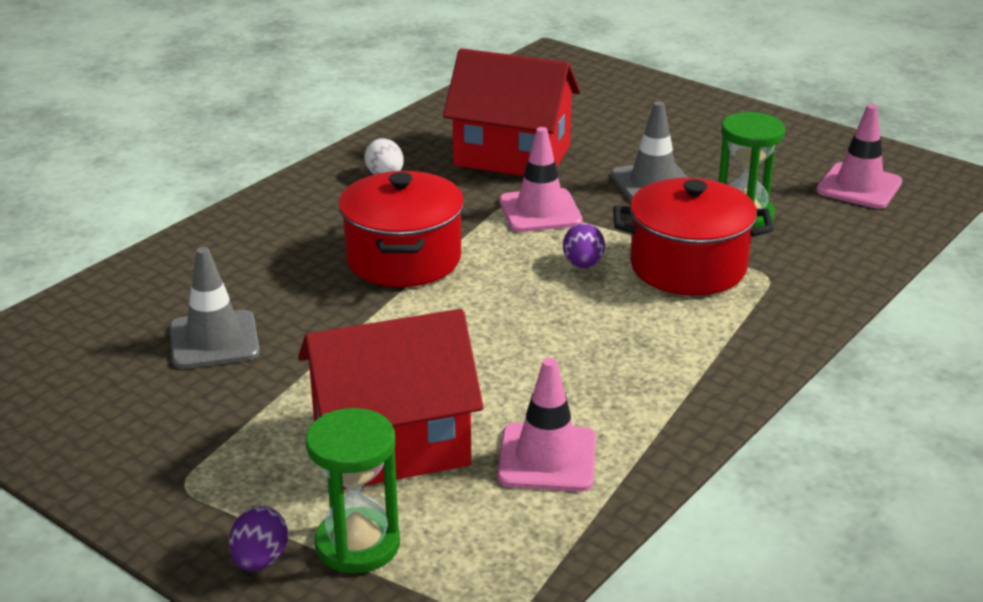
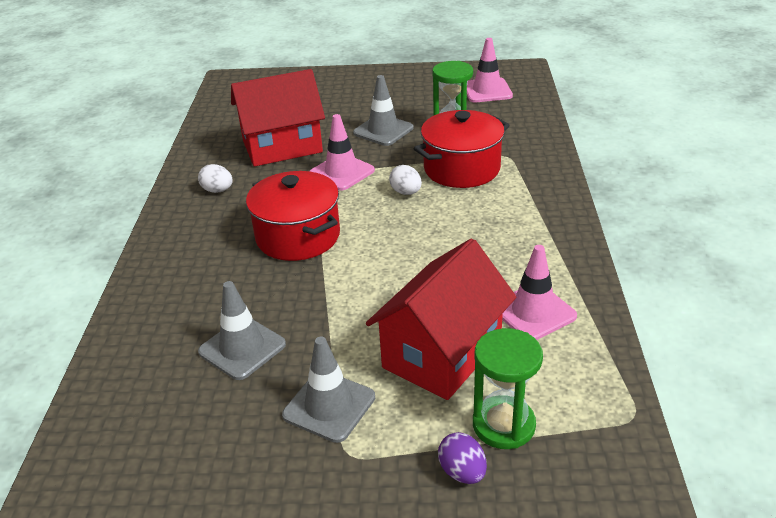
camera: 35 degrees left, 5 degrees up
purple egg [563,223,605,268] -> white egg [389,165,422,195]
none -> grey traffic cone [282,337,375,443]

